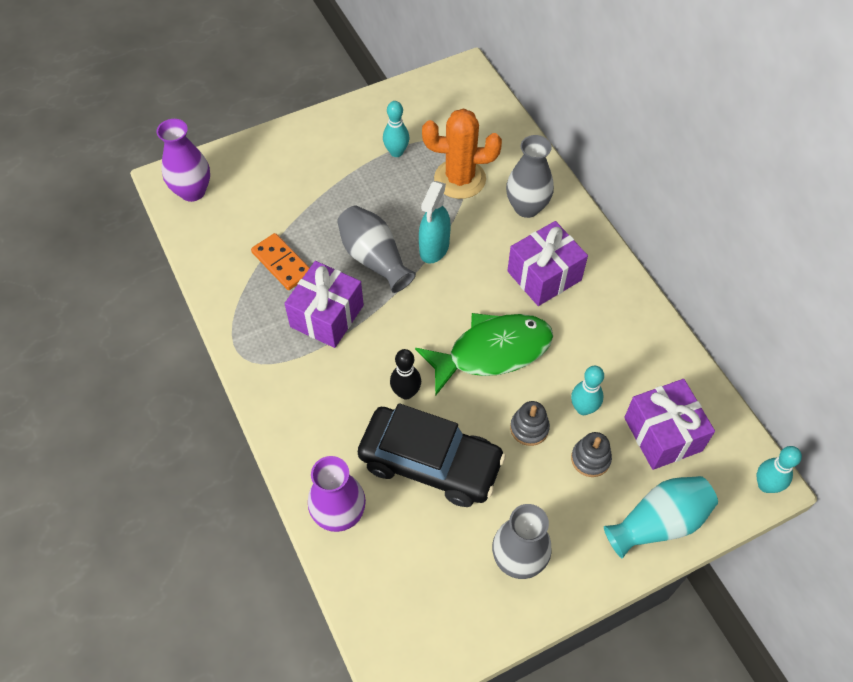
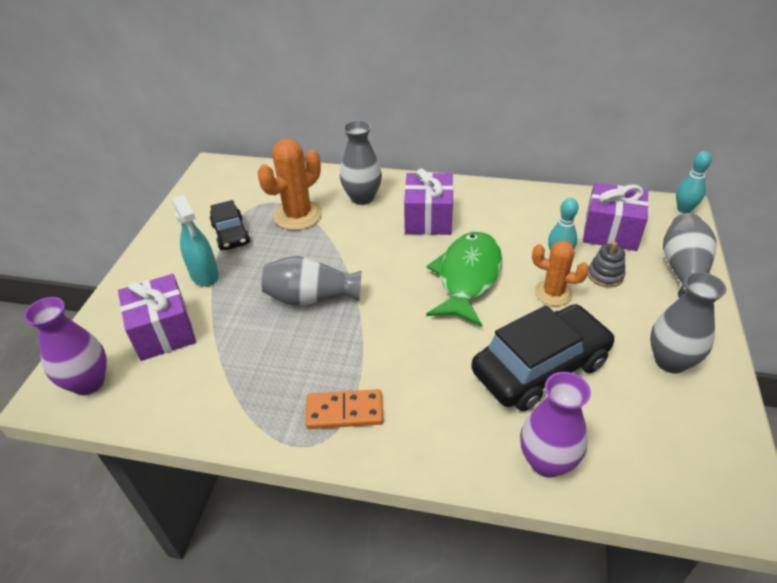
camera: 50 degrees left, 15 degrees down
orange domino [251,233,310,290] -> orange domino moved to [305,389,383,429]
purple gift [284,261,364,348] -> purple gift moved to [118,274,196,361]
turquoise bowling pin [383,101,409,157] -> black car [210,200,250,250]
black bowling pin [390,349,421,400] -> none
turquoise spray bottle [419,181,451,264] -> turquoise spray bottle moved to [173,195,219,287]
grey stacking toy [510,401,550,446] -> orange cactus [532,241,589,306]
turquoise vase [604,476,718,558] -> grey vase [663,213,717,298]

